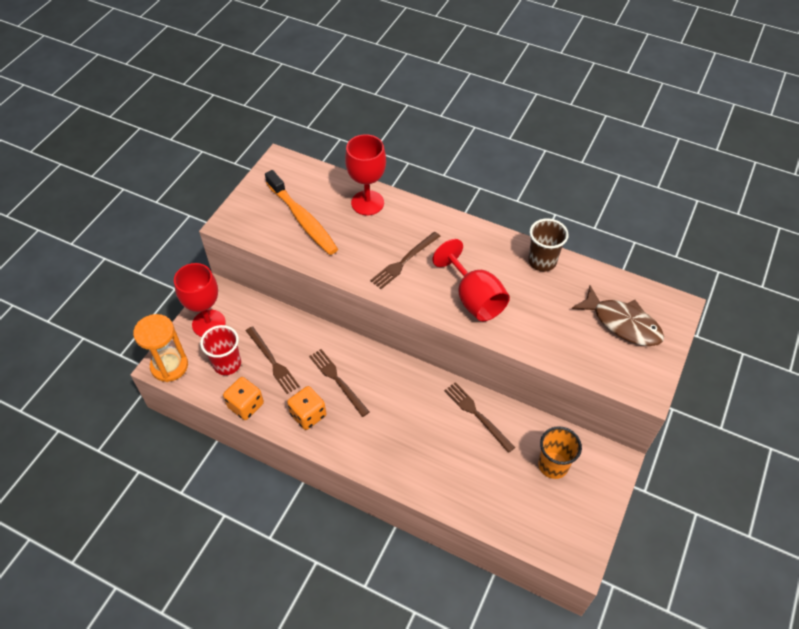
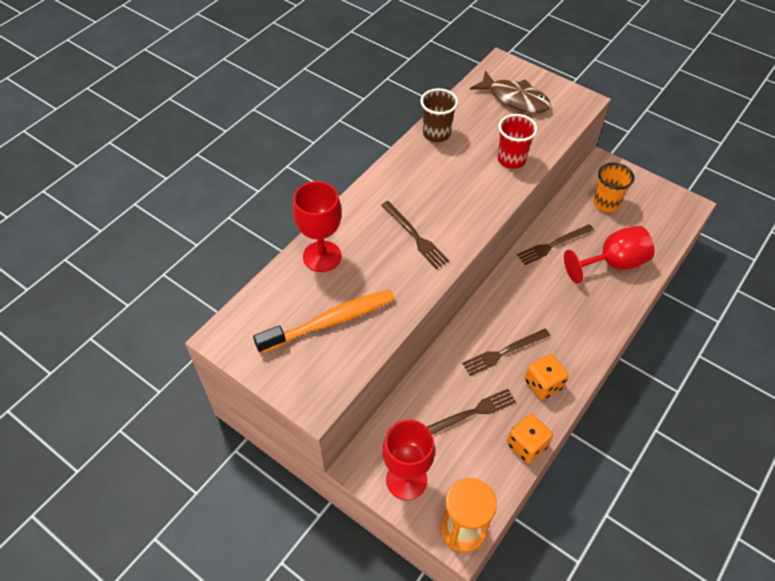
camera: 80 degrees left, 0 degrees up
red cup [200,325,241,375] -> red cup moved to [498,114,538,169]
red goblet [432,239,510,321] -> red goblet moved to [564,226,654,284]
brown fish [572,286,664,346] -> brown fish turned 75 degrees clockwise [470,70,551,113]

